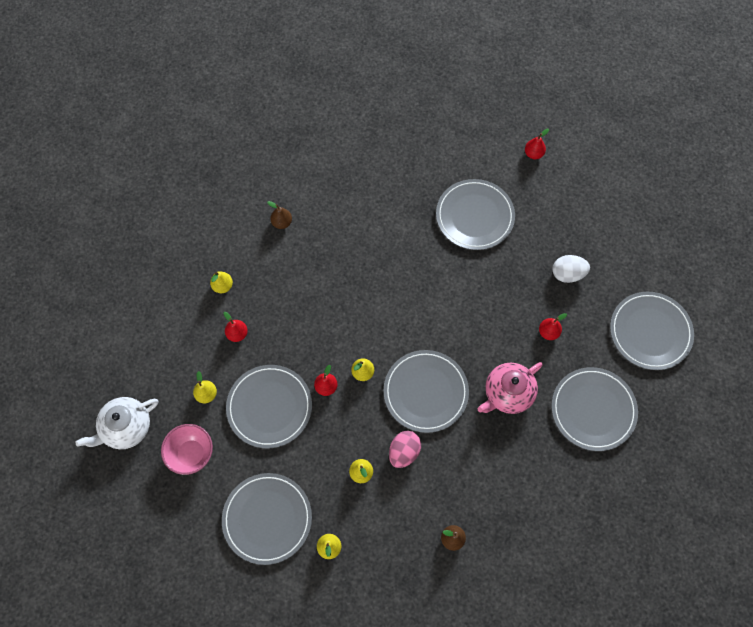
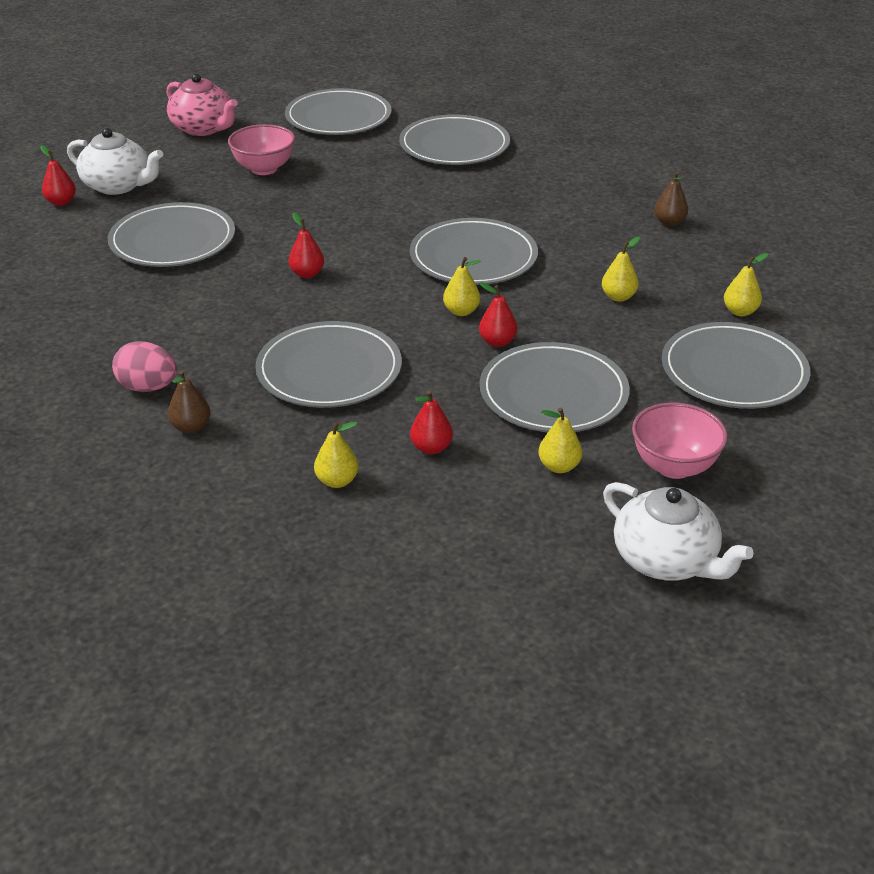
camera: 100 degrees left, 30 degrees down
pink egg [389,431,421,468] -> pink egg moved to [112,341,177,392]
pink teapot [478,362,543,414] -> pink teapot moved to [167,73,238,136]
red pear [539,313,567,340] -> red pear moved to [289,212,324,278]
white egg [553,255,590,283] -> pink bowl [228,124,295,175]
none -> white teapot [67,128,163,195]
none -> grey plate [255,321,402,408]

